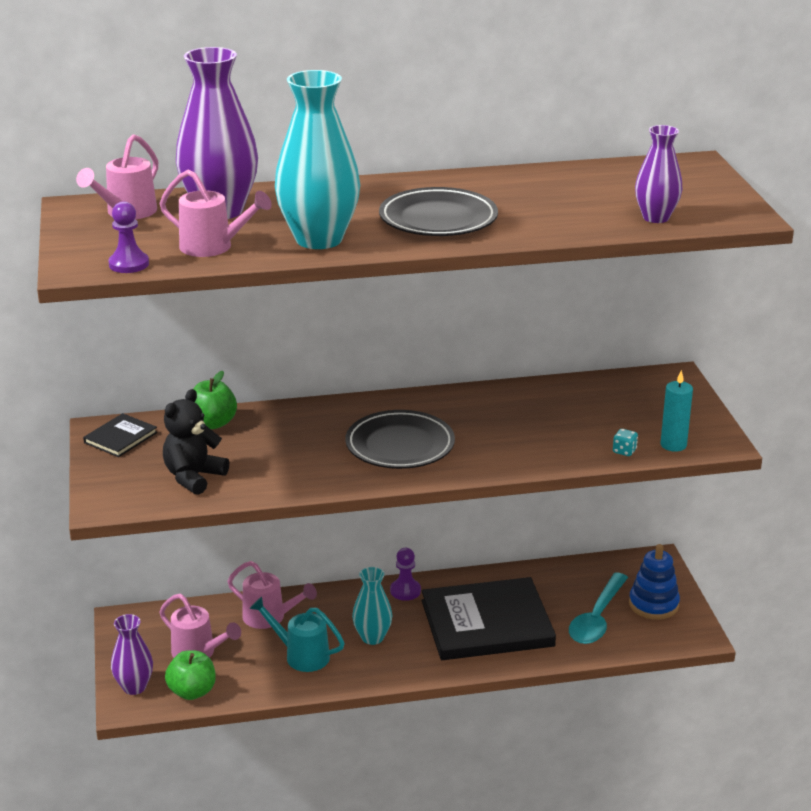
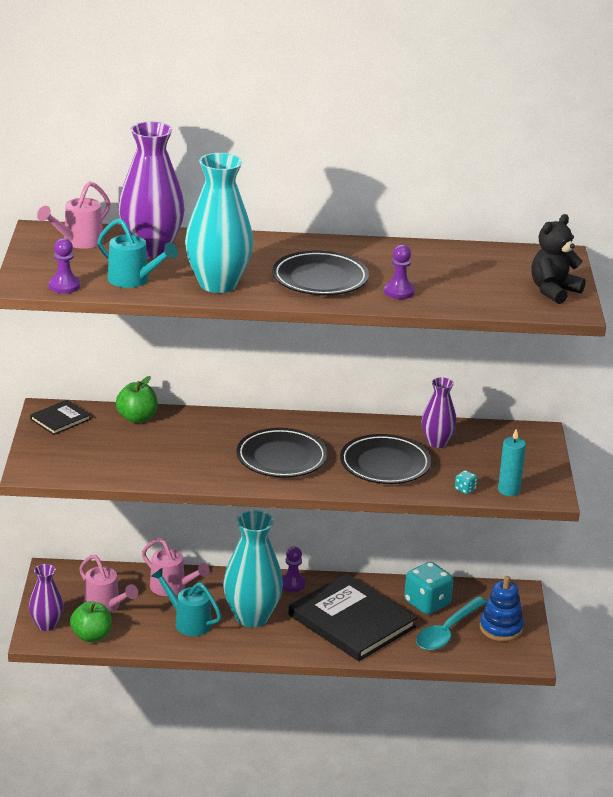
camera: 10 degrees right, 0 degrees up
pink watering can [160,170,272,257] -> turquoise watering can [97,218,178,288]
black teddy bear [163,389,229,495] -> black teddy bear moved to [531,214,586,304]
turquoise vase [352,567,392,645] -> turquoise vase [223,510,283,627], size x1.75
black book [422,577,556,660] -> black book turned 45 degrees clockwise [289,573,417,661]
purple vase [635,125,682,223] -> purple vase moved to [421,377,457,448]
none -> black plate [340,434,431,484]
none -> purple pawn [384,244,415,299]
none -> turquoise dice [404,562,453,614]

